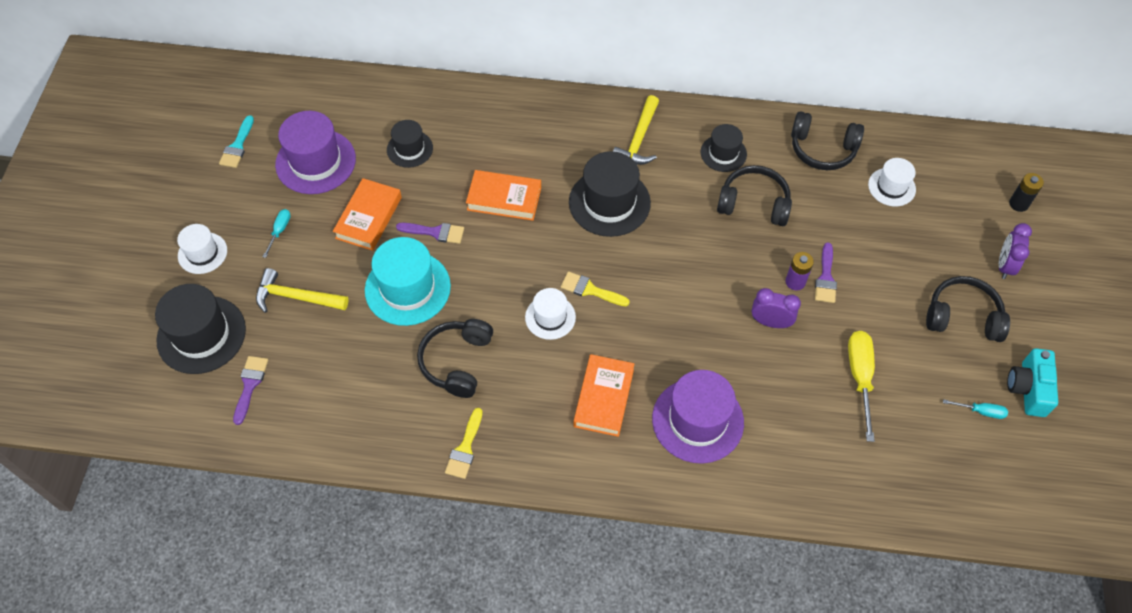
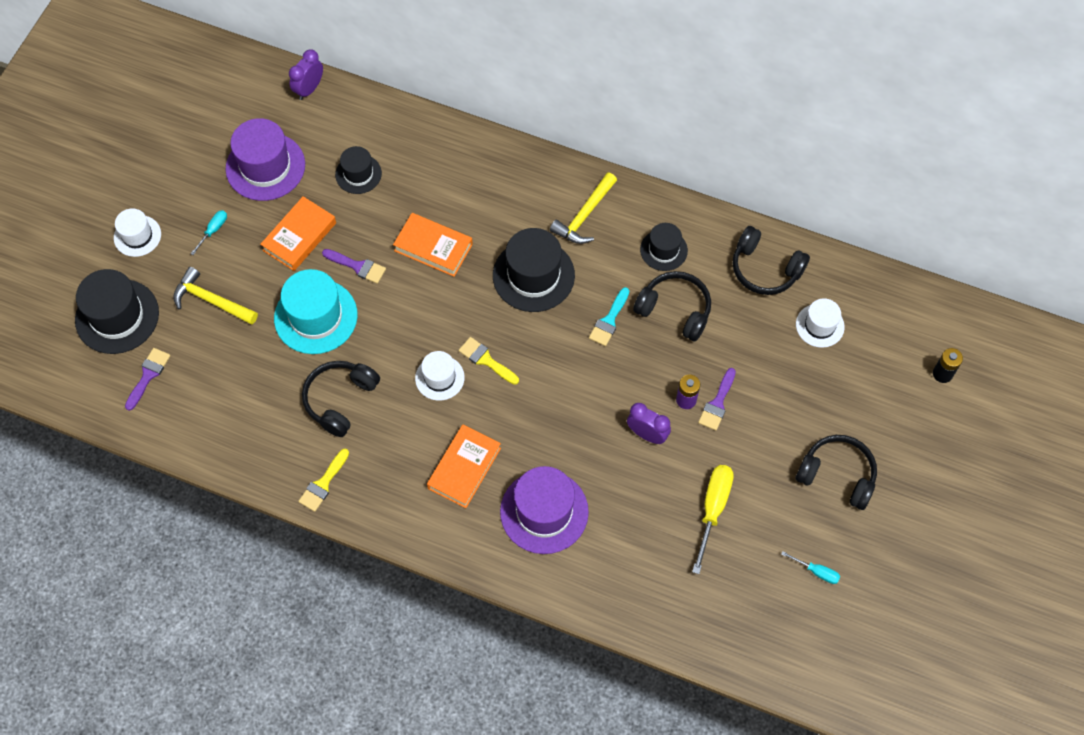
camera: 15 degrees right, 5 degrees up
turquoise brush [219,115,254,168] -> turquoise brush moved to [589,287,629,346]
purple clock [999,223,1032,279] -> purple clock moved to [289,49,323,100]
turquoise camera [1007,348,1058,417] -> none

